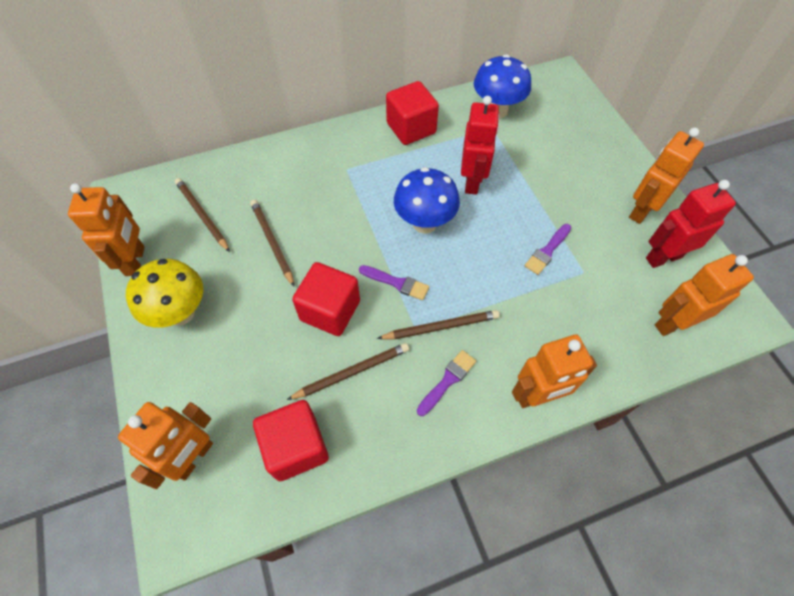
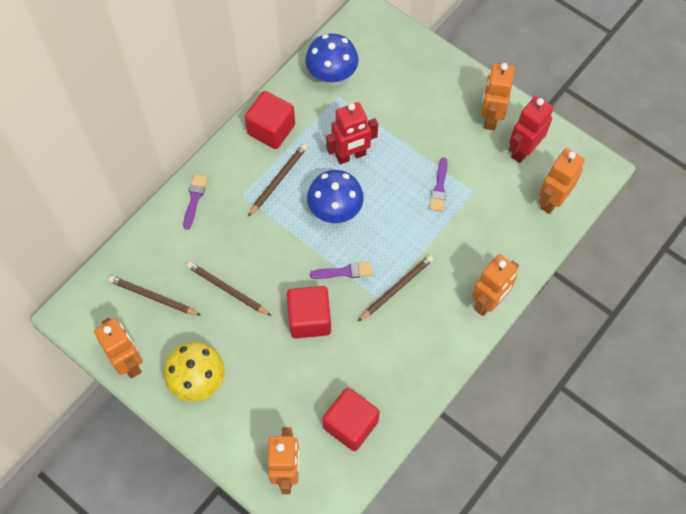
camera: 30 degrees left, 5 degrees up
brown pencil [287,343,409,400] -> brown pencil moved to [248,144,307,217]
purple brush [417,350,476,416] -> purple brush moved to [183,174,208,229]
red robot [461,96,500,195] -> red robot turned 90 degrees clockwise [326,102,378,164]

